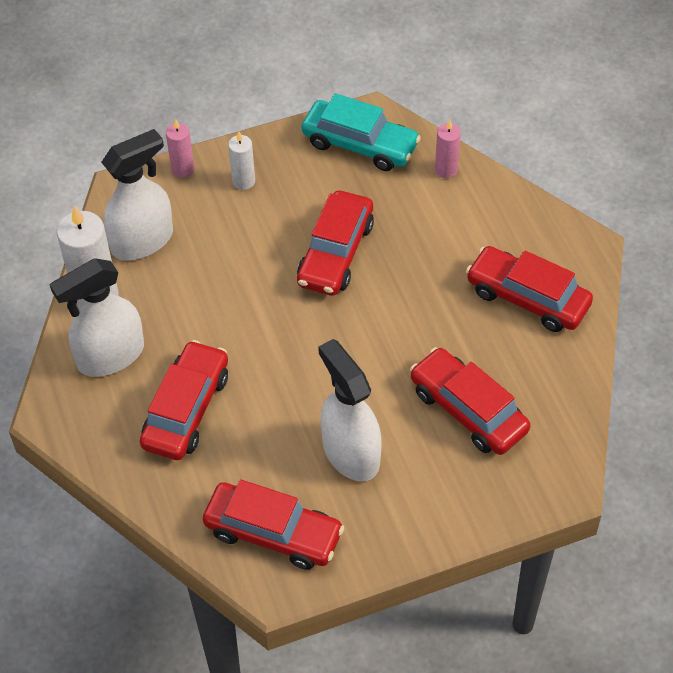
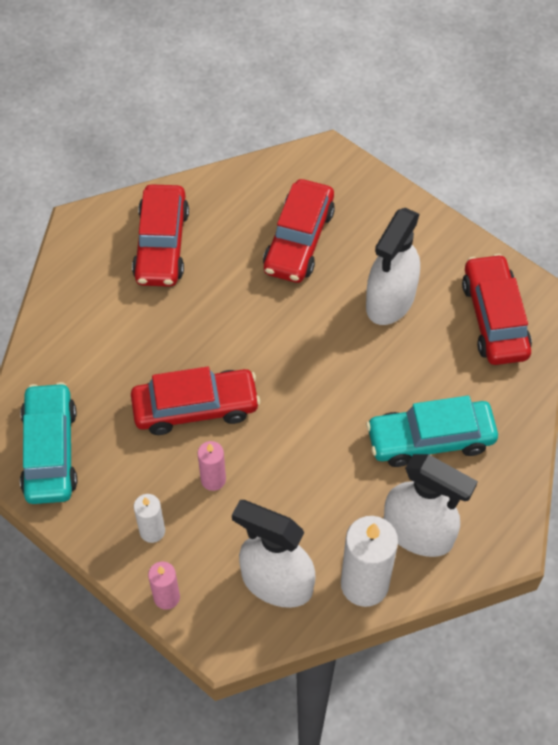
camera: 120 degrees left, 5 degrees up
red car [140,340,228,460] -> turquoise car [366,396,498,467]
pink candle [435,120,461,178] -> pink candle moved to [197,441,226,491]

